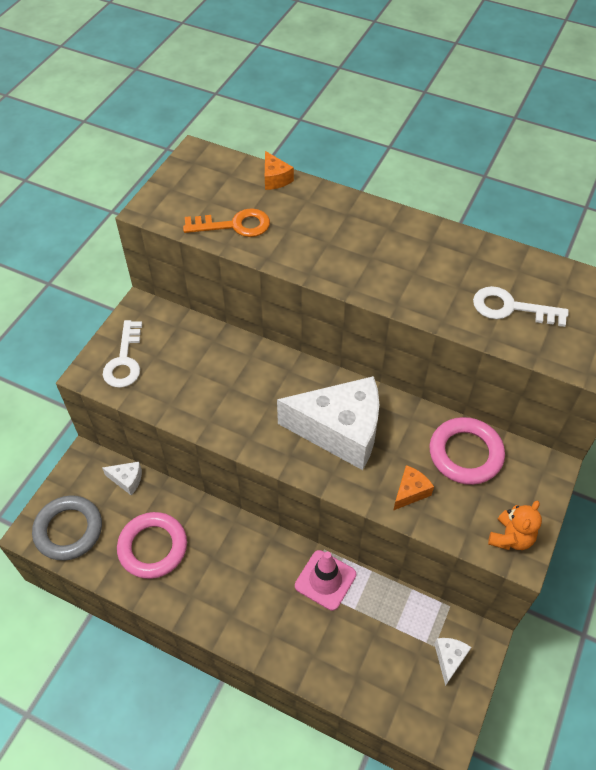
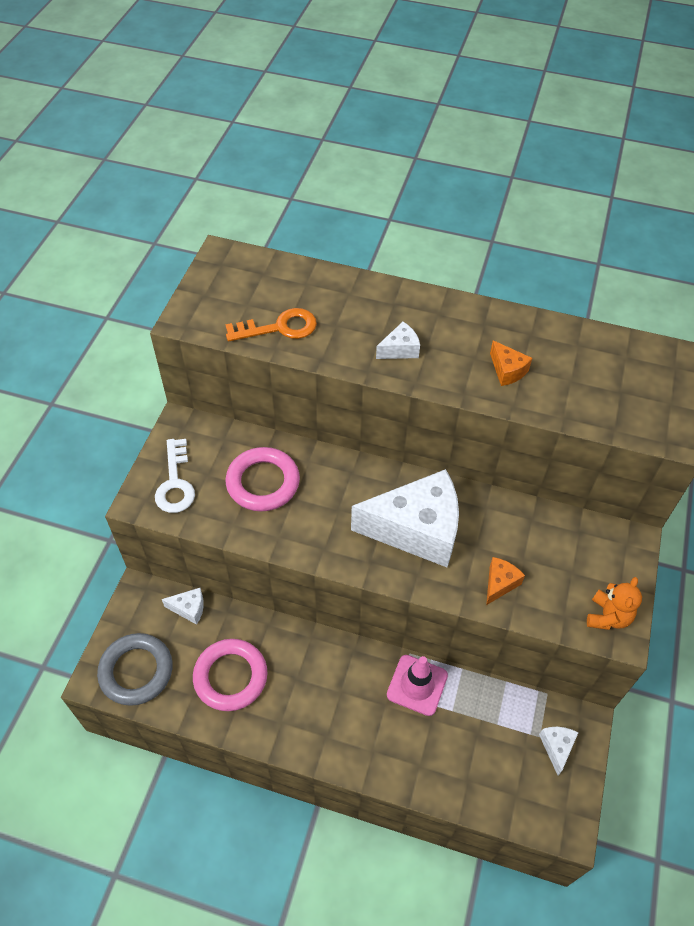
camera: 10 degrees left, 0 degrees up
orange cheese [265,151,294,190] -> orange cheese moved to [490,340,532,386]
pink ring [429,417,505,485] -> pink ring moved to [226,447,300,511]
white key [473,286,568,327] -> none
none -> white cheese [376,322,420,359]

